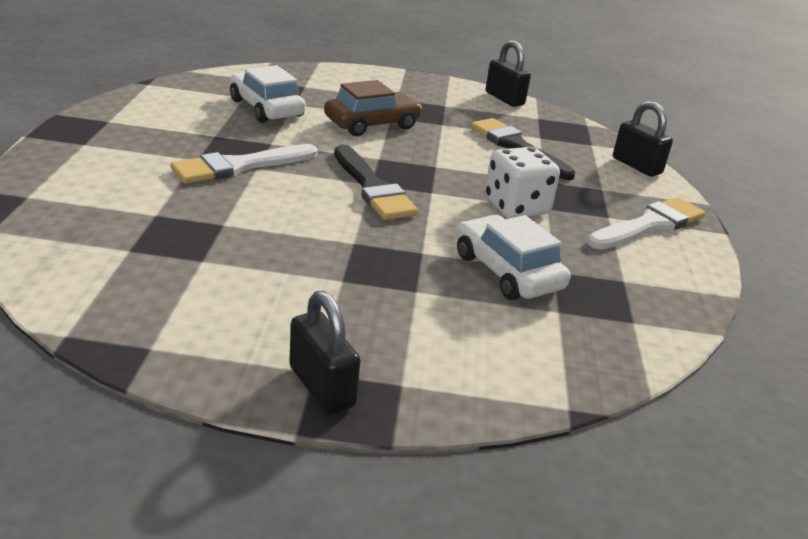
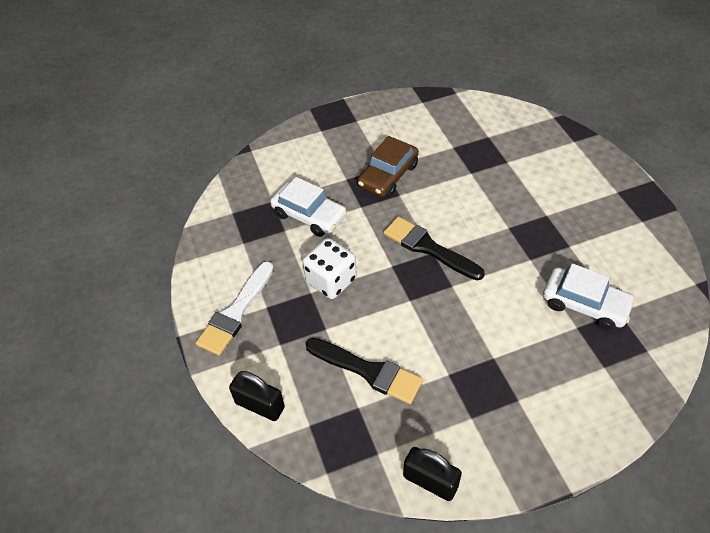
camera: 160 degrees right, 20 degrees up
white brush [171,144,318,184] -> none
black padlock [289,291,361,415] -> none
brown car [324,80,422,136] -> brown car moved to [357,136,419,197]

